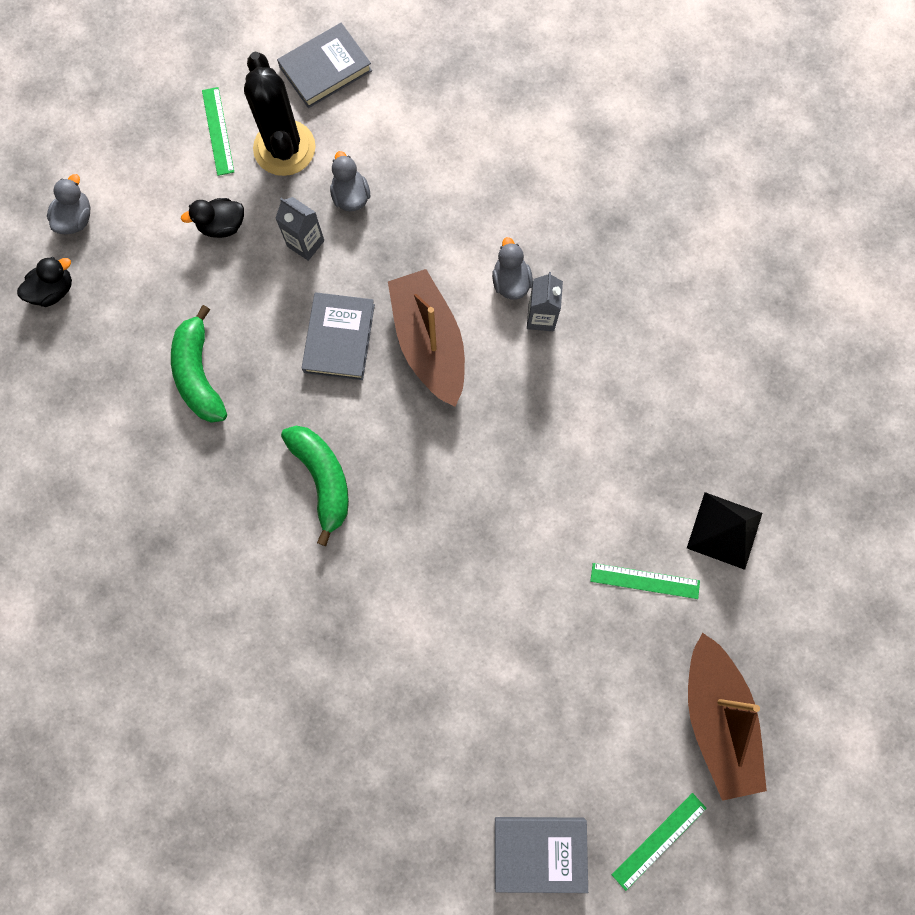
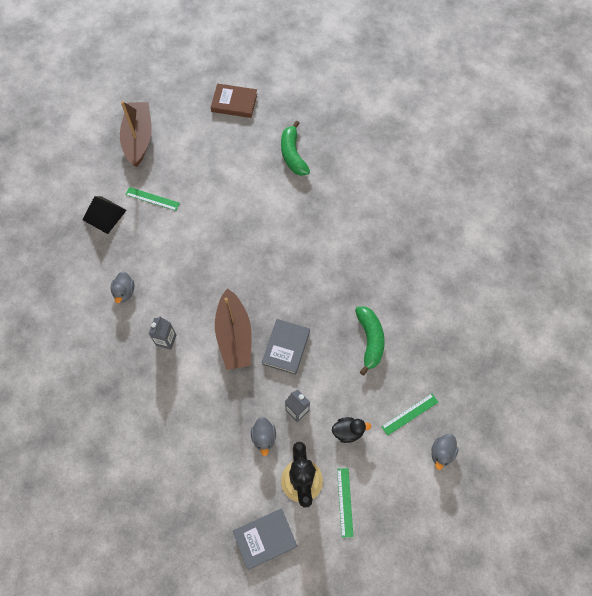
camera: 170 degrees left, 10 degrees down
black duck [17,257,72,307] -> none
green banana [281,426,349,546] -> green banana moved to [281,121,310,176]
grey duck [492,237,533,300] -> grey duck moved to [111,272,134,303]
grey book [495,817,588,893] -> brown book [211,84,257,118]
green ruler [612,793,707,891] -> green ruler moved to [381,394,438,436]

